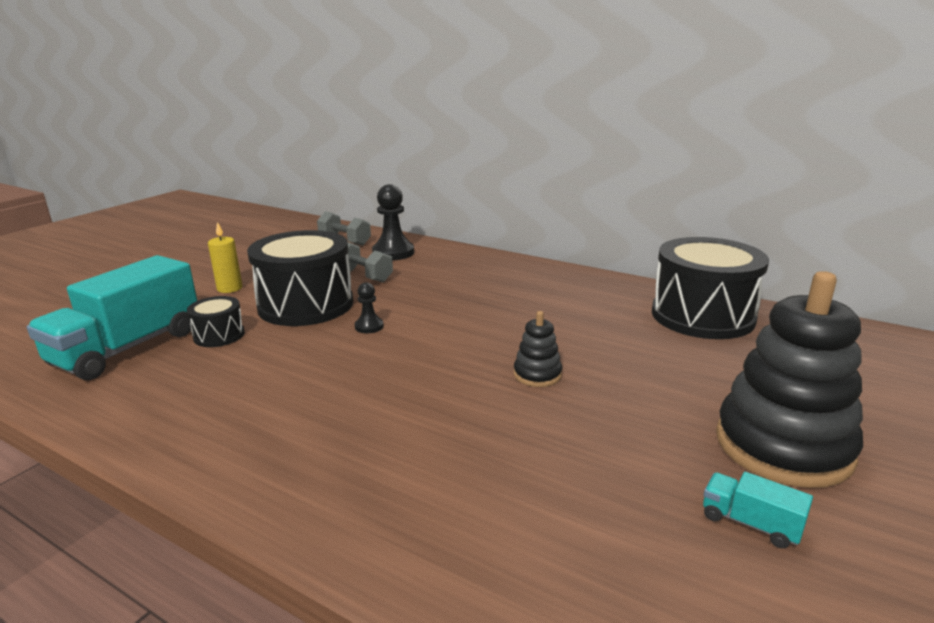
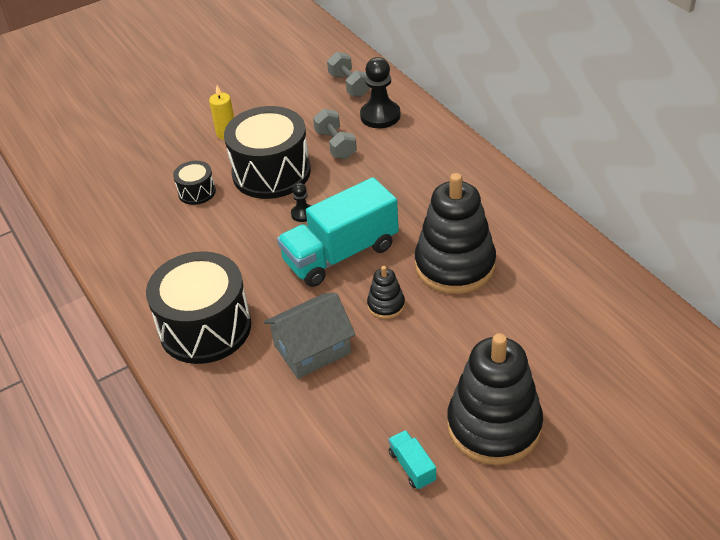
camera: 30 degrees right, 20 degrees up
turquoise truck [27,255,197,380] -> turquoise truck moved to [277,177,399,287]
black drum [652,237,769,339] -> black drum moved to [146,251,251,364]
none -> grey house [264,293,356,379]
none -> black stacking toy [415,173,496,294]

